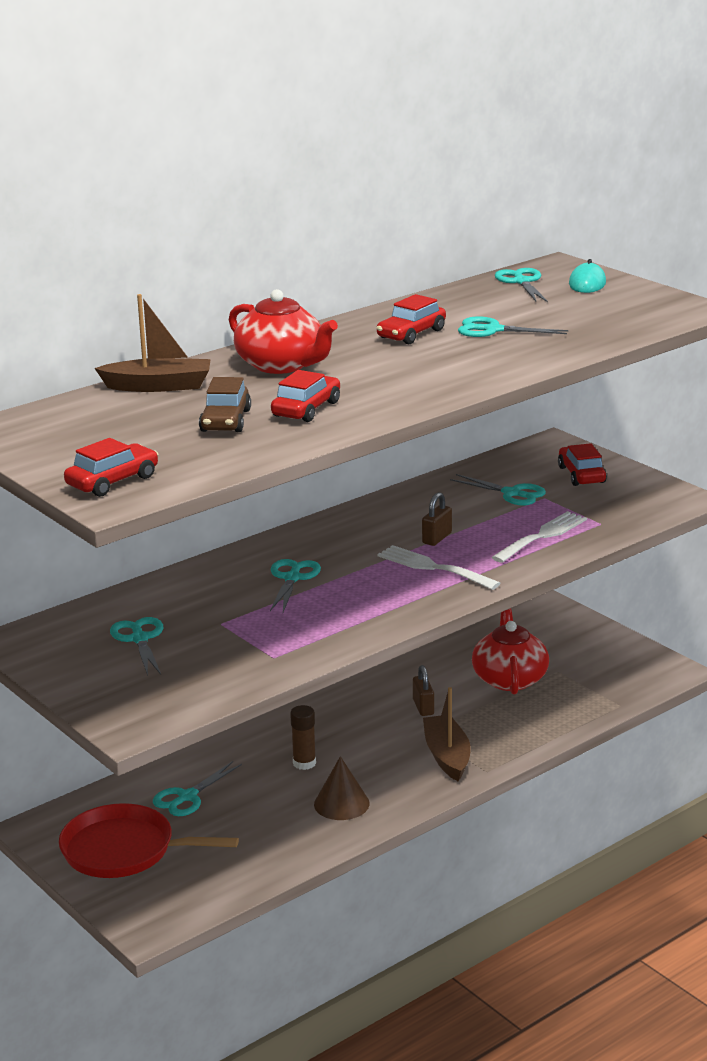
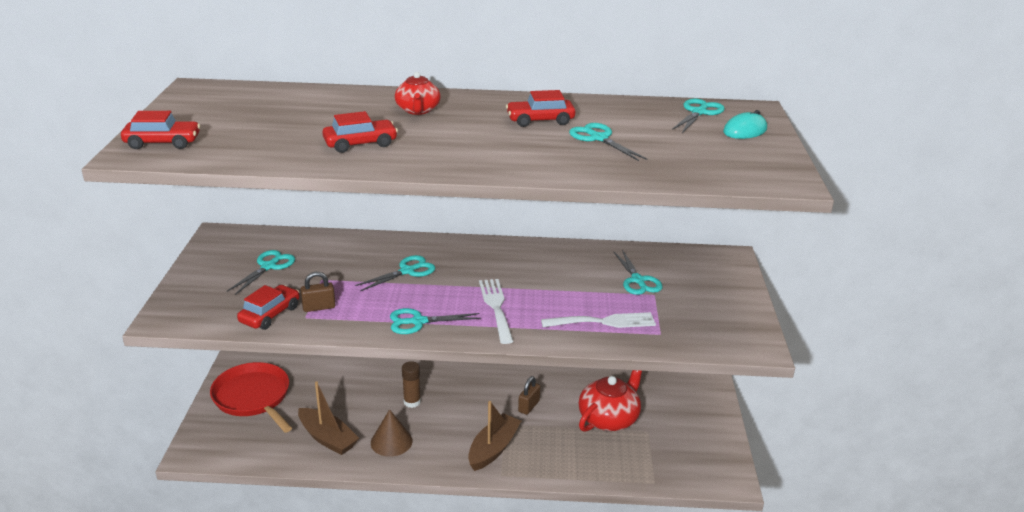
camera: 40 degrees right, 5 degrees up
brown boat [95,294,211,392] -> brown boat moved to [298,381,359,455]
turquoise scissors [153,761,242,816] -> turquoise scissors moved to [390,308,481,334]
brown car [199,377,251,432] -> none
red teapot [229,289,338,374] -> red teapot [395,72,441,115], size x0.64
brown padlock [422,492,452,546] -> brown padlock moved to [300,272,335,312]
red car [558,443,607,486] -> red car moved to [237,285,299,330]

